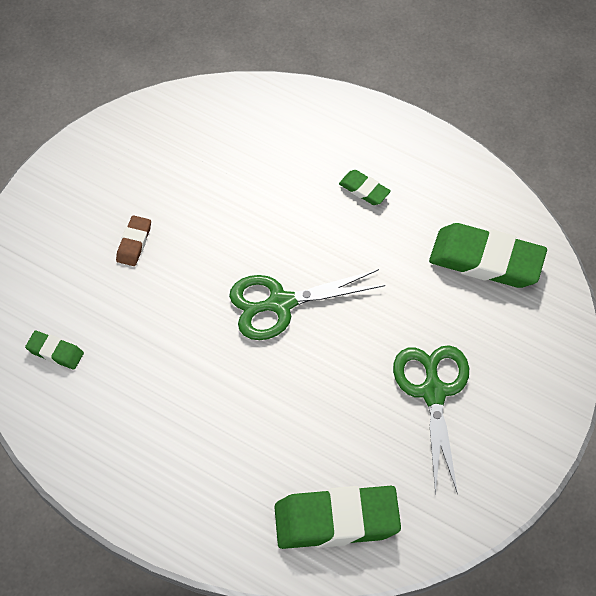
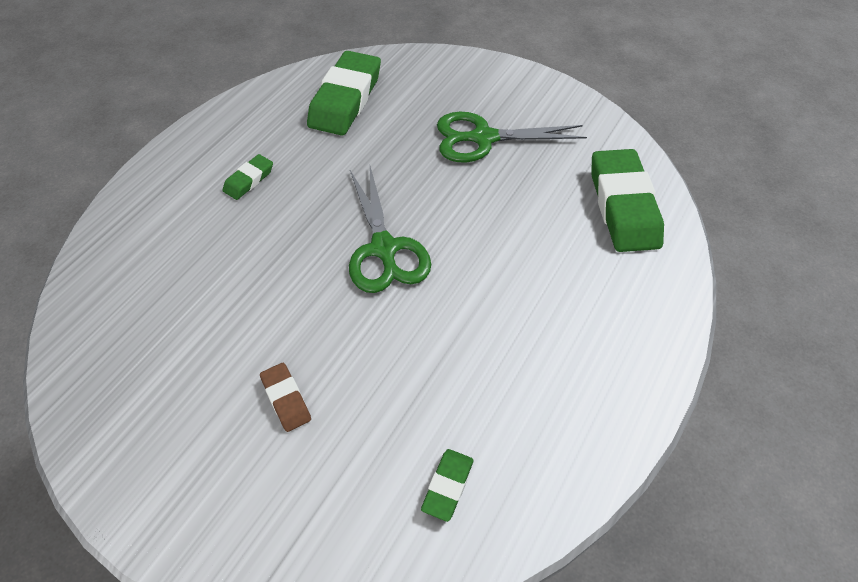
camera: 90 degrees left, 5 degrees down
brown eraser [116,215,151,266] -> brown eraser turned 45 degrees clockwise [260,363,311,432]

